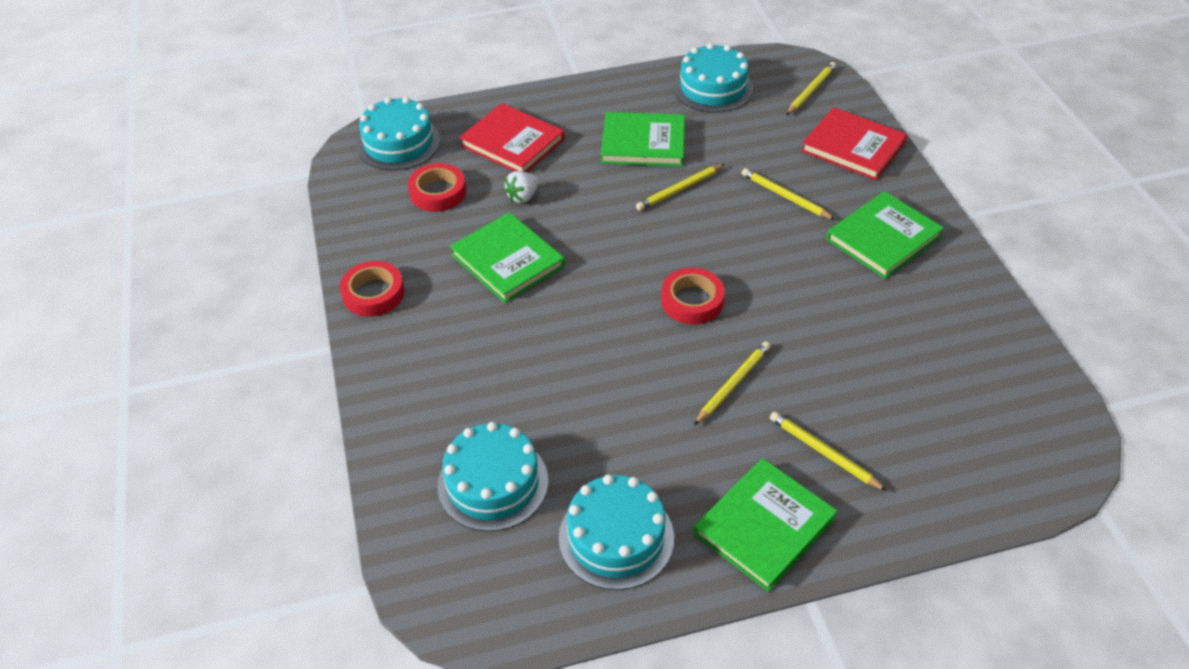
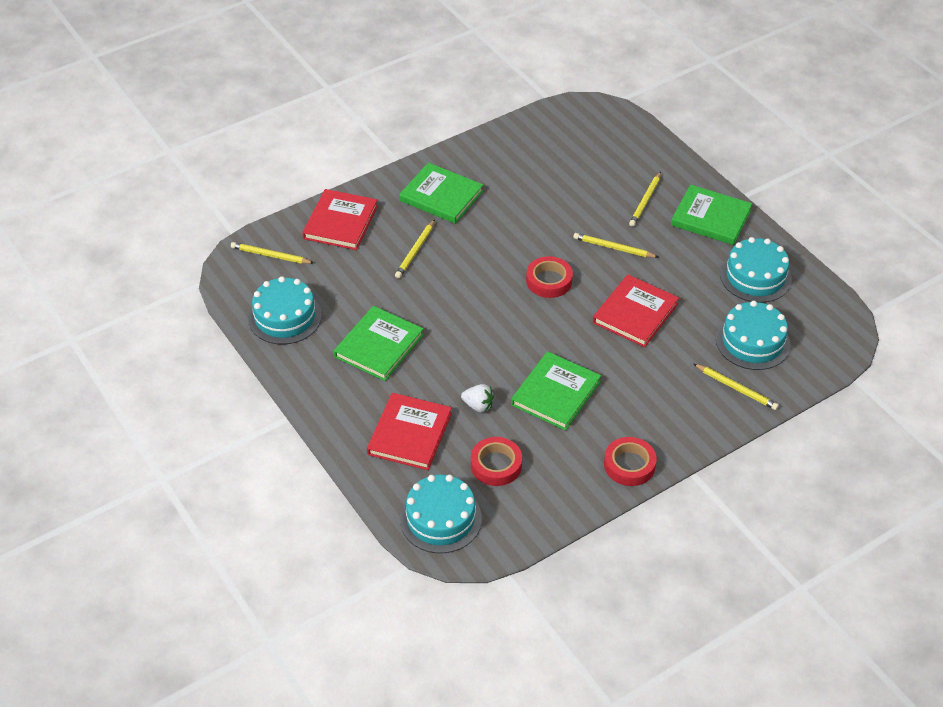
camera: 110 degrees left, 0 degrees up
green book [601,112,685,166] -> green book turned 45 degrees clockwise [334,306,424,381]
yellow pencil [636,164,725,211] -> yellow pencil moved to [694,364,779,410]
none -> red book [593,275,679,347]

